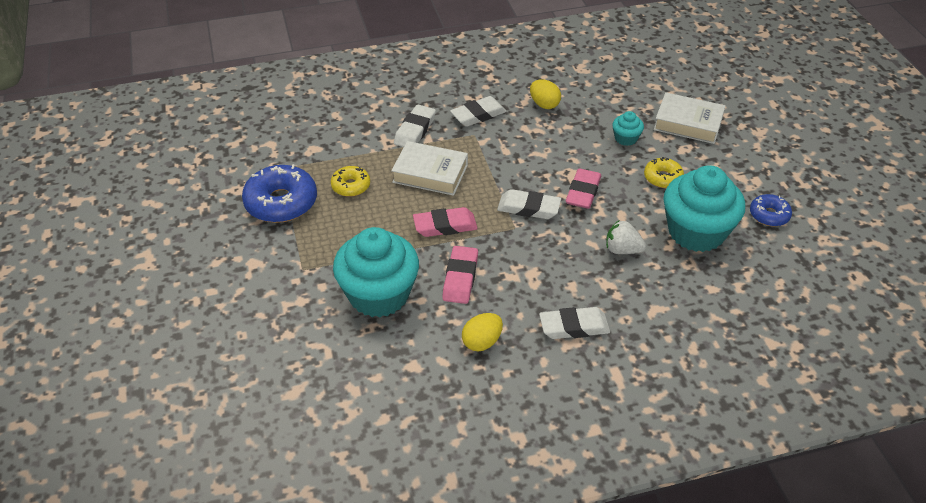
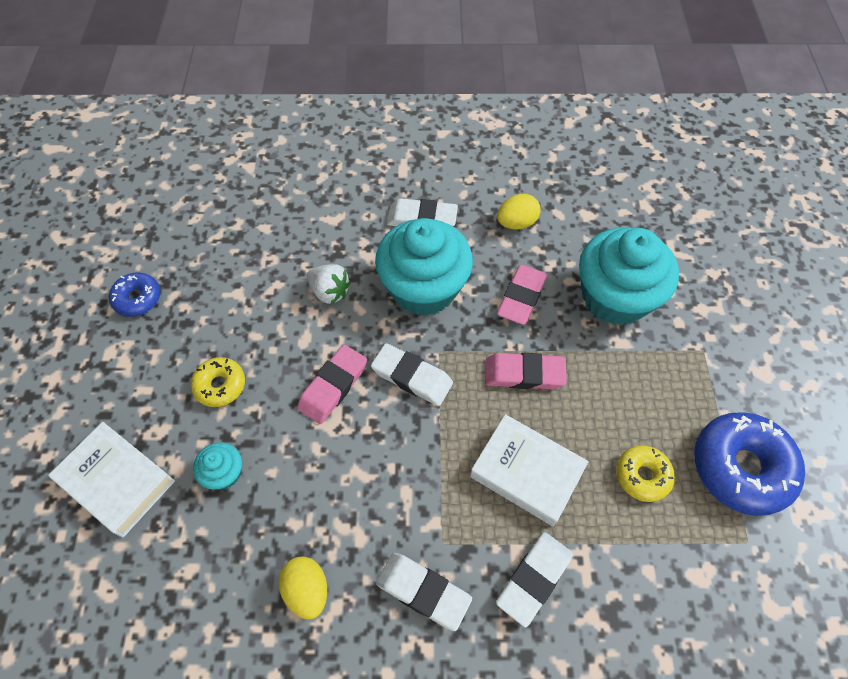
camera: 165 degrees left, 15 degrees up
white eraser [450,96,507,127] -> white eraser turned 45 degrees clockwise [376,553,472,631]
turquoise cupcake [663,165,745,252] -> turquoise cupcake moved to [375,218,473,316]

